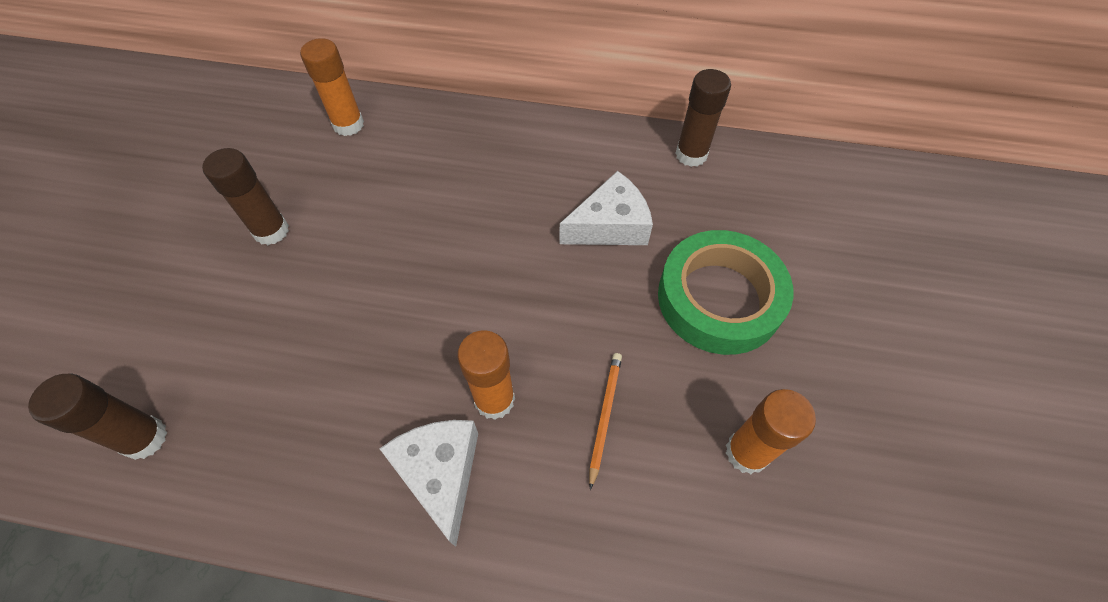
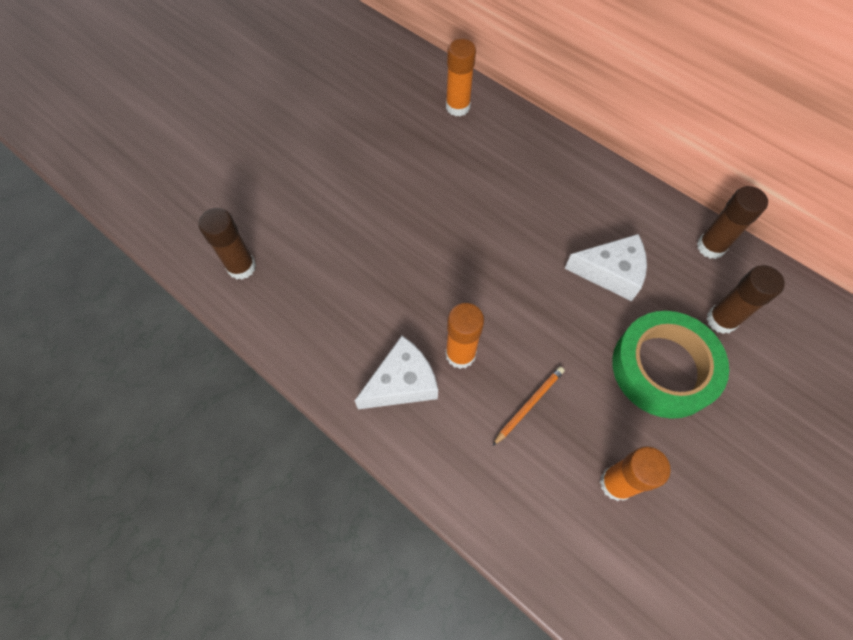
camera: 30 degrees right, 5 degrees up
brown glue stick [202,148,289,245] -> brown glue stick moved to [707,265,785,334]
white cheese [379,420,478,547] -> white cheese turned 45 degrees clockwise [354,336,438,409]

